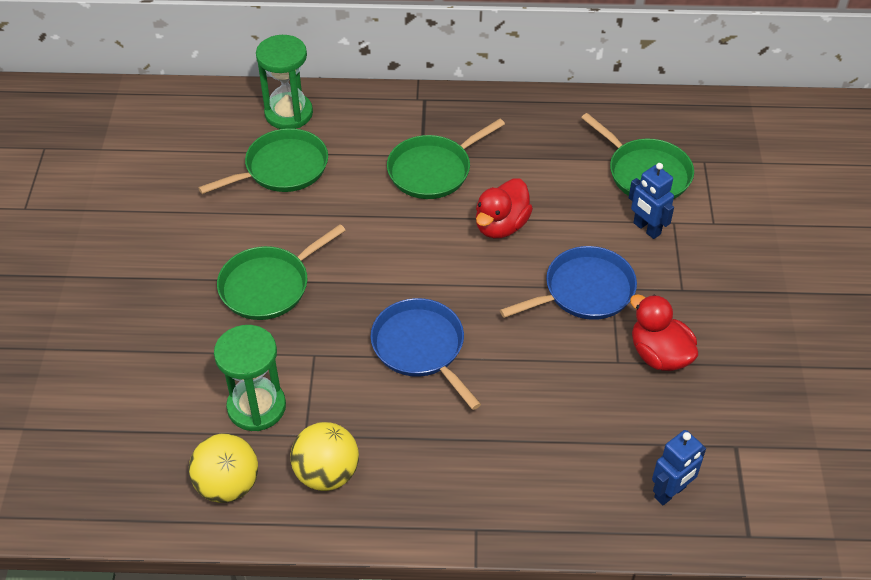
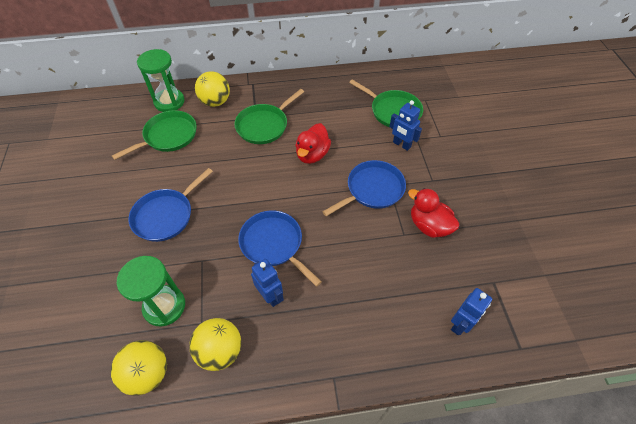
camera: 10 degrees left, 5 degrees up
green pan [217,224,346,320] -> blue pan [128,168,213,242]
none -> yellow ball [195,71,230,107]
none -> blue robot [251,259,284,307]

